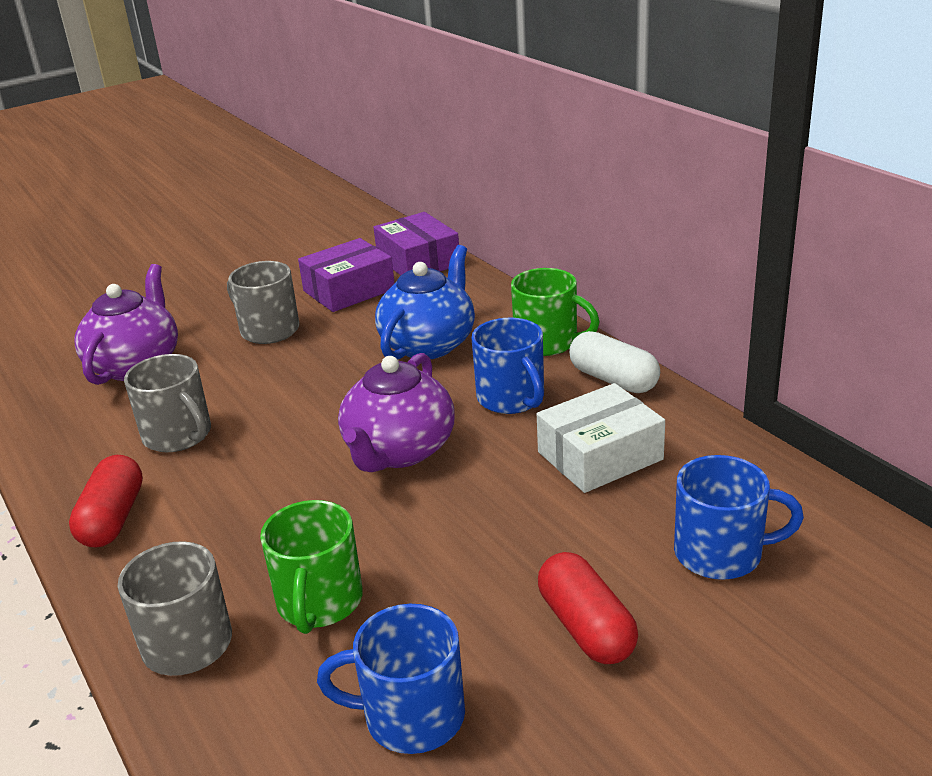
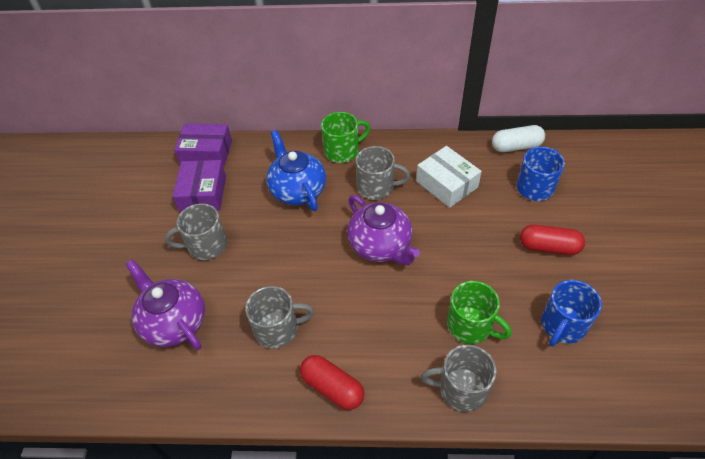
camera: 55 degrees left, 20 degrees up
blue mug [472,318,544,414] -> grey mug [356,146,410,200]
white box [537,383,665,493] -> white box turned 45 degrees counterclockwise [416,146,482,208]
white capsule [569,331,660,393] -> white capsule moved to [492,125,545,152]

